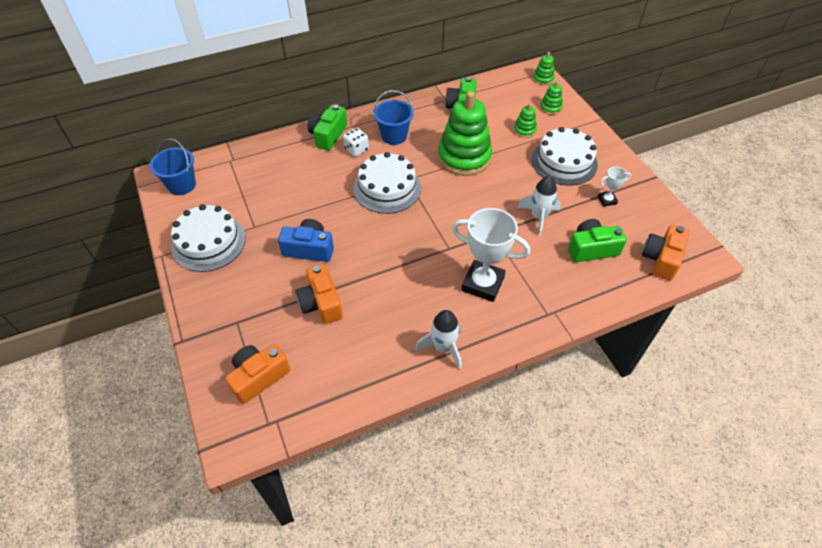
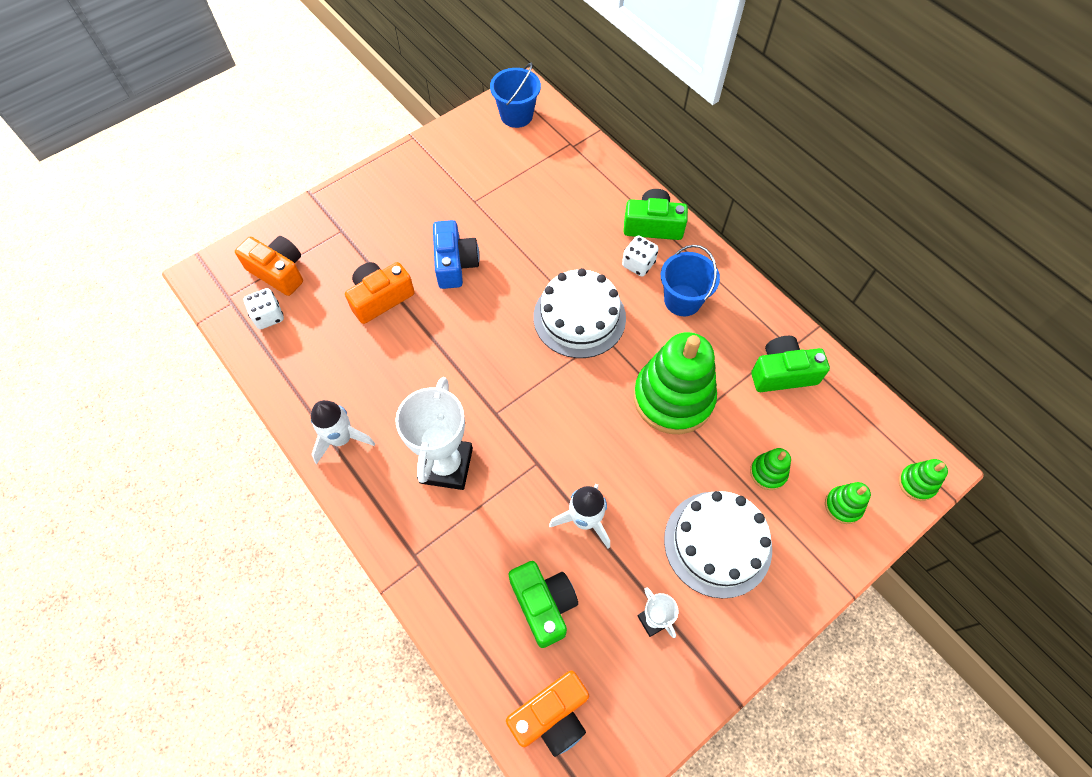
camera: 75 degrees right, 10 degrees up
white cake [171,204,246,272] -> none
orange camera [642,225,690,280] -> orange camera turned 135 degrees clockwise [506,670,589,757]
none -> white dice [244,288,284,329]

